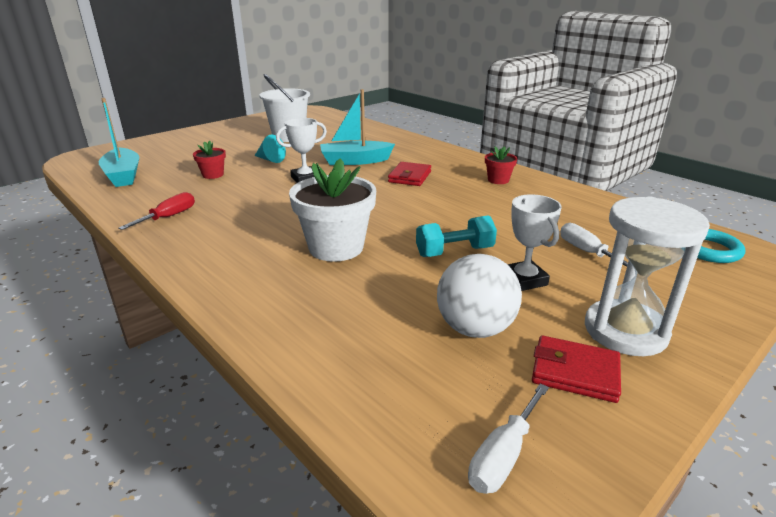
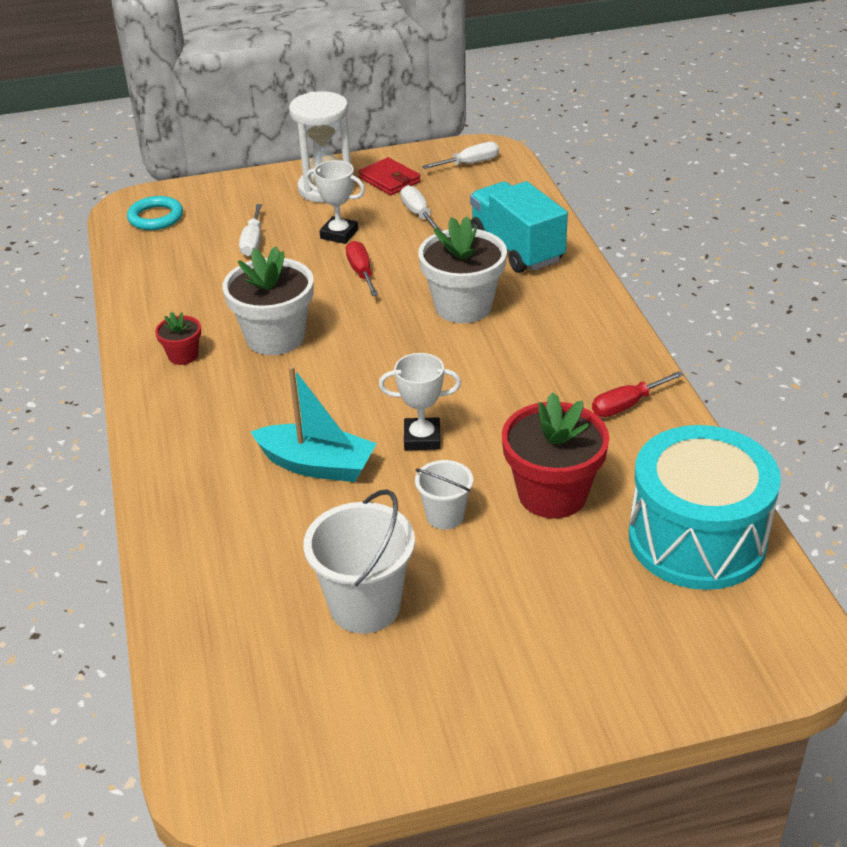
camera: 150 degrees left, 10 degrees up
turquoise boat [98,98,139,187] -> turquoise drum [629,425,781,590]
red flower pot [193,141,226,179] -> red flower pot [502,392,610,518], size x2.00
turquoise cone [255,135,286,163] -> white bucket [415,460,473,530]
red wallet [388,162,431,186] -> none
turquoise dumbbell [416,215,497,257] -> red screwdriver [346,241,378,296]
white ball [437,254,522,338] -> white screwdriver [401,185,442,231]
white trophy [507,195,562,291] -> white trophy turned 75 degrees counterclockwise [305,160,365,244]
none -> white flower pot [223,246,314,355]
none -> turquoise truck [470,181,568,273]

